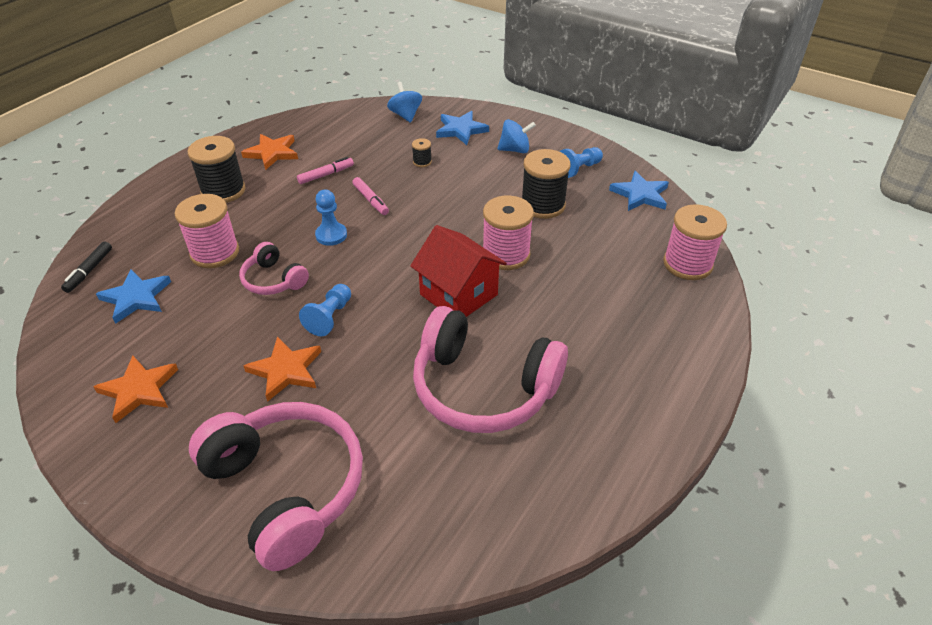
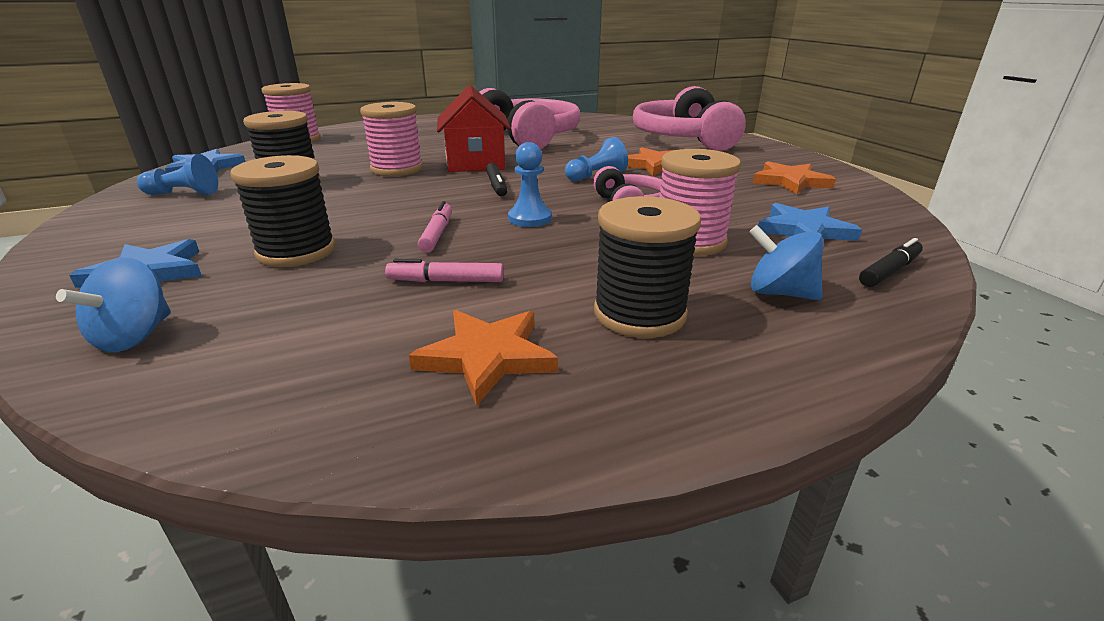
camera: 145 degrees left, 15 degrees down
black spool [412,138,432,167] -> black spool [230,155,336,267], size x2.21
blue spinning top [497,119,536,153] -> blue spinning top moved to [749,225,824,300]
none -> black marker [486,163,507,197]

